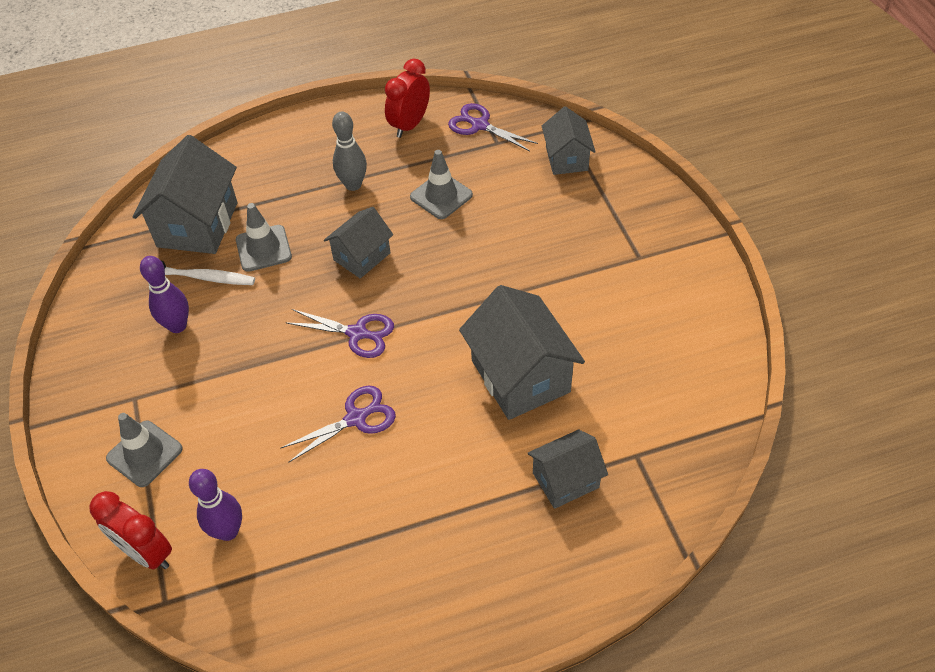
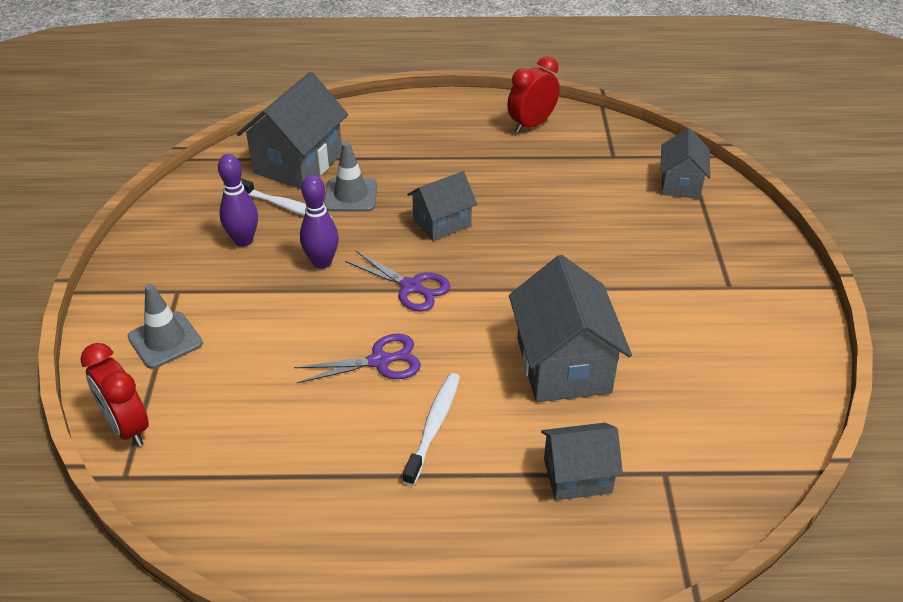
camera: 15 degrees right, 10 degrees down
purple bowling pin [189,469,242,541] -> purple bowling pin moved to [300,175,339,269]
grey bowling pin [332,112,367,191] -> none
grey traffic cone [410,150,473,219] -> none
purple scissors [448,103,538,151] -> none
none -> white toothbrush [403,373,460,486]

